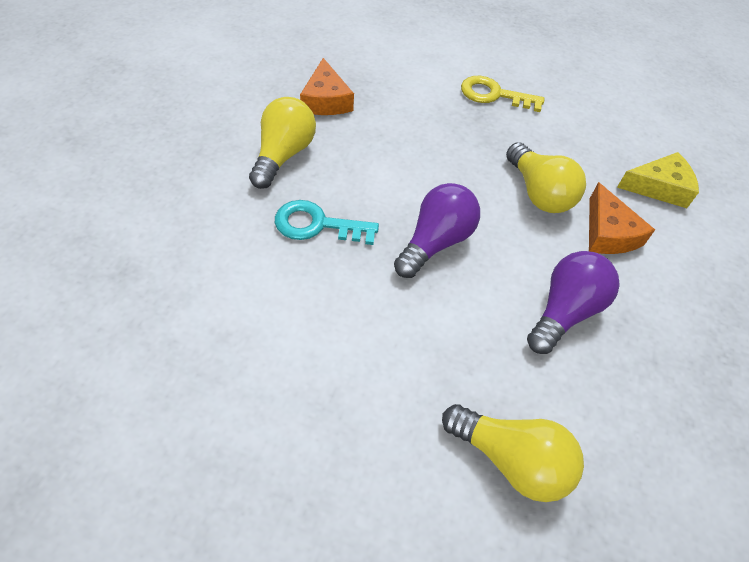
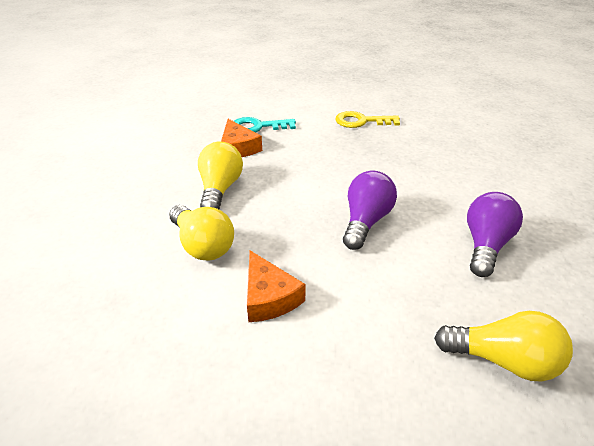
camera: 10 degrees left, 15 degrees down
turquoise key [275,200,379,245] -> turquoise key moved to [234,117,296,133]
yellow light bulb [506,142,586,213] -> yellow light bulb moved to [169,205,234,261]
orange cheese [589,182,655,254] -> orange cheese moved to [247,250,306,322]
yellow cheese [617,152,699,208] -> none

